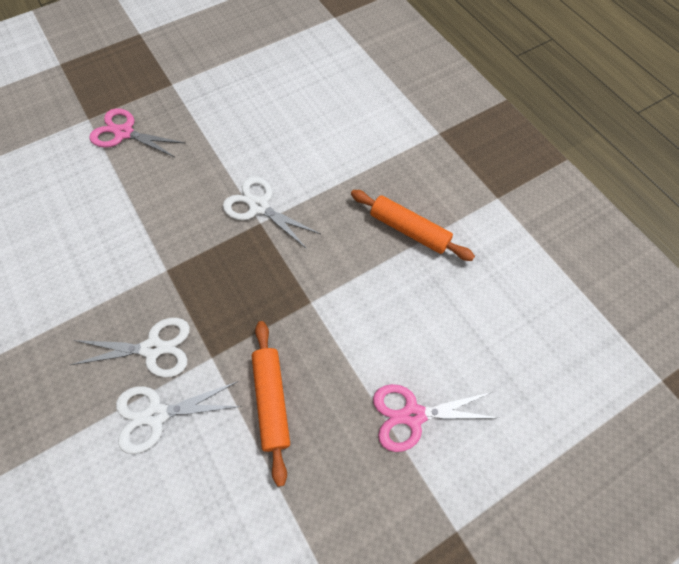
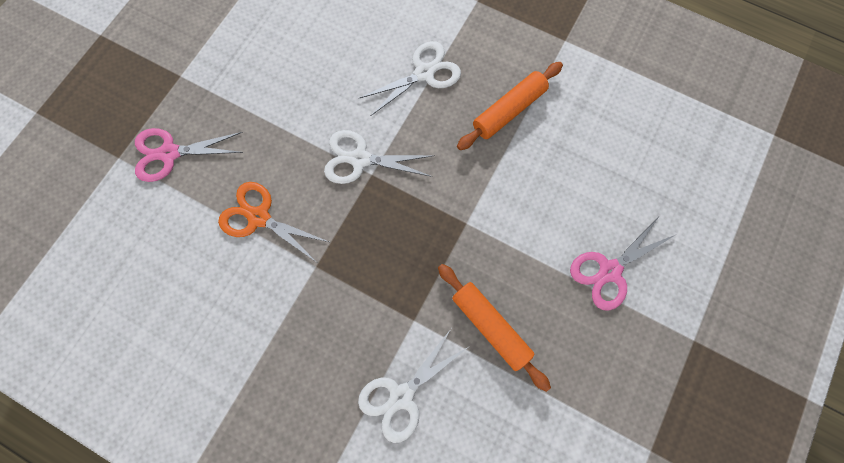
camera: 30 degrees left, 10 degrees up
white scissors [70,318,190,378] -> white scissors moved to [360,41,461,116]
orange rolling pin [351,190,475,261] -> orange rolling pin turned 45 degrees counterclockwise [457,62,563,150]
none -> orange scissors [218,182,329,262]

